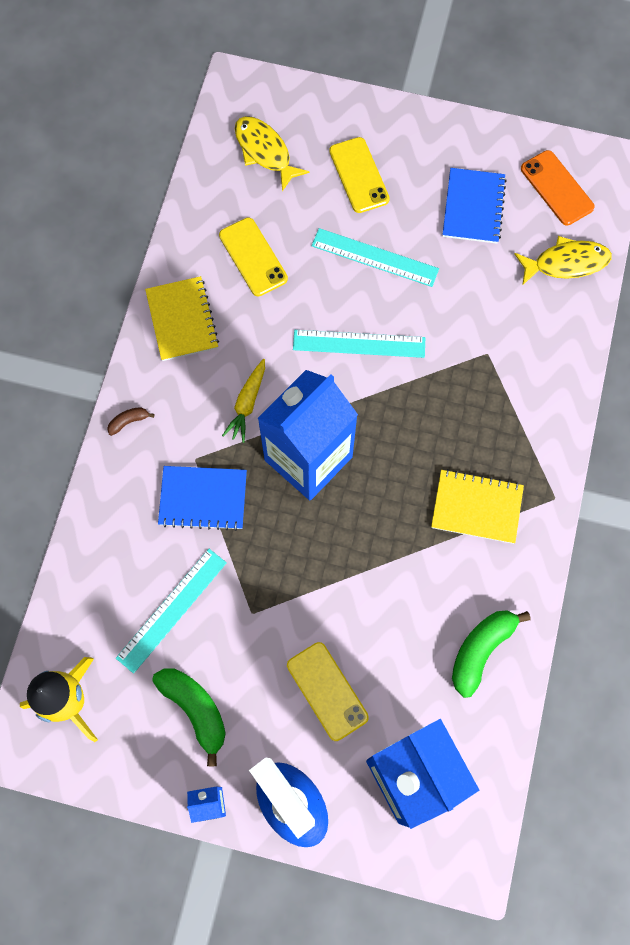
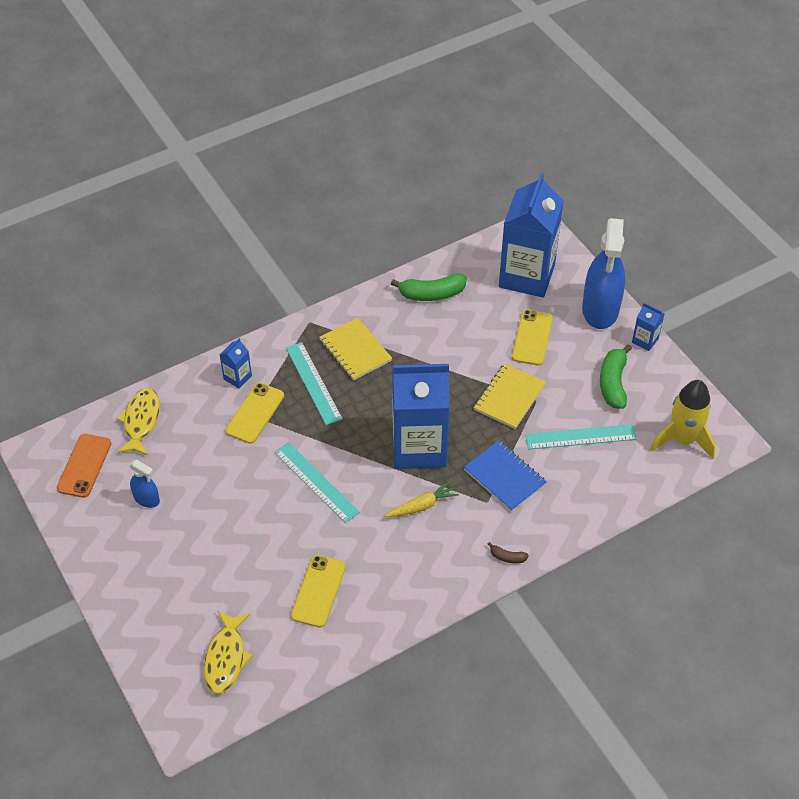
camera: 135 degrees left, 20 degrees down
yellow notebook [145,276,219,361] -> yellow notebook moved to [474,363,546,429]
turquoise ruler [311,228,439,287] -> turquoise ruler moved to [286,342,343,425]
yellow phone [329,137,390,213] -> yellow phone moved to [225,383,284,444]
blue notebook [443,168,507,244] -> blue spray bottle [129,460,160,508]
yellow fish [514,236,612,284] -> yellow fish turned 60 degrees clockwise [116,388,160,456]
none -> blue carton [220,338,252,389]

